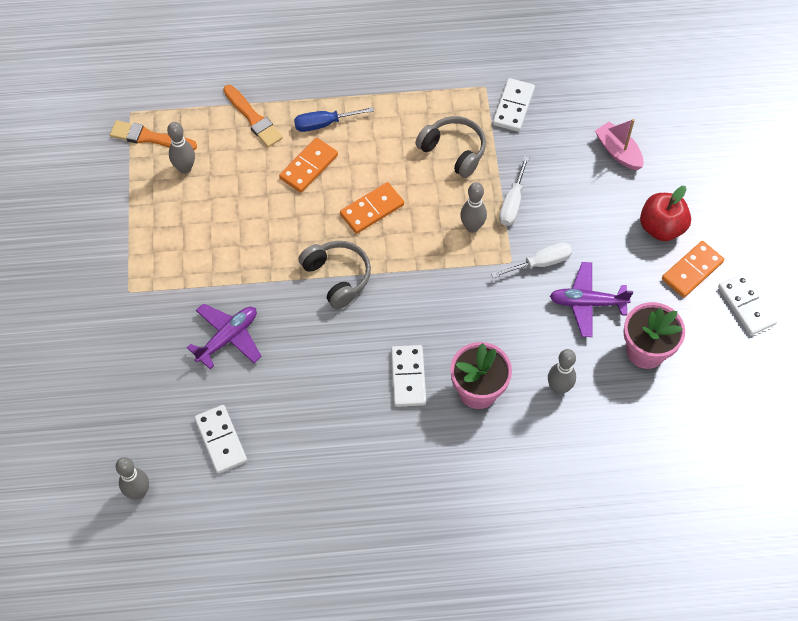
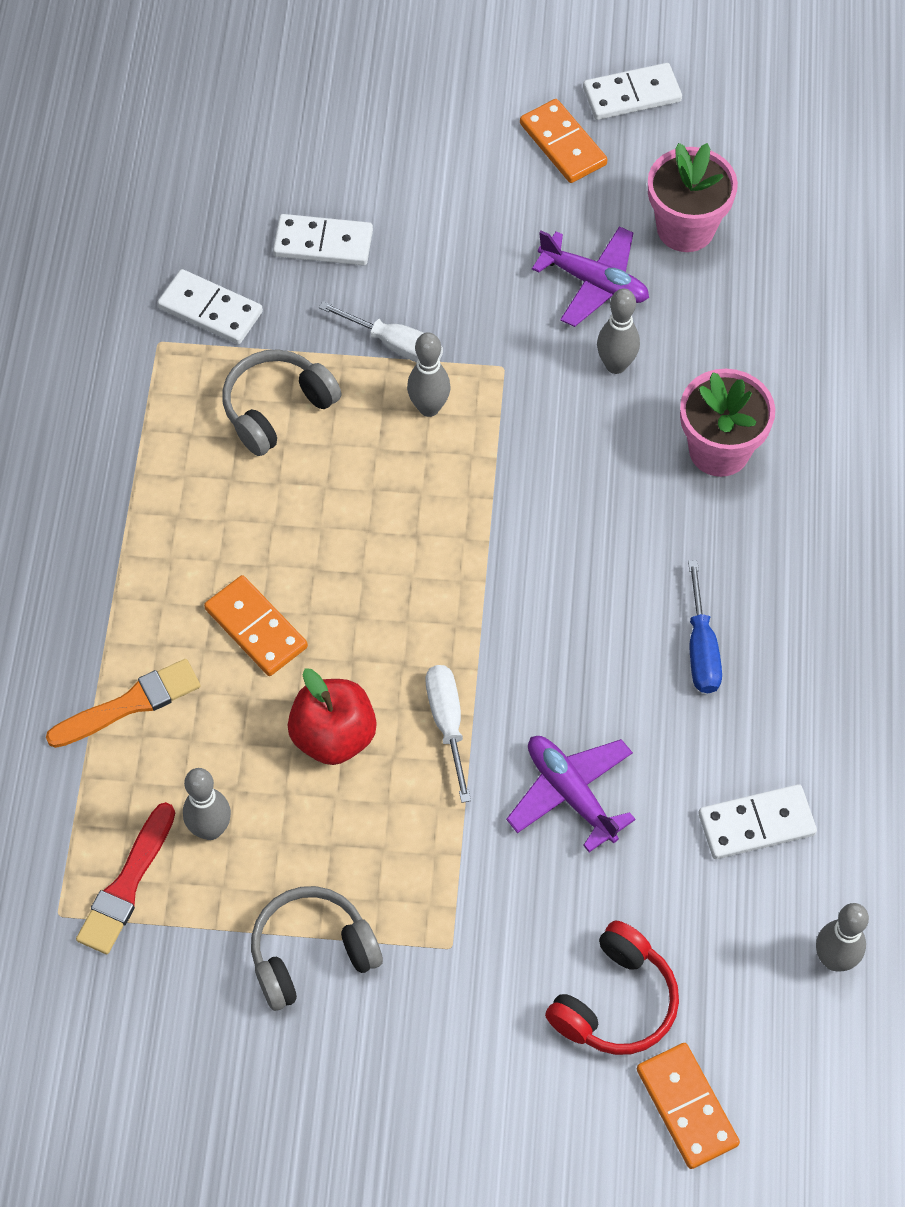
camera: 80 degrees left, 0 degrees up
orange brush [110,120,197,150] -> red brush [76,802,175,954]
blue screwdriver [294,107,374,132] -> blue screwdriver moved to [688,560,722,693]
grey headphones [298,241,371,309] -> grey headphones moved to [251,886,383,1011]
orange domino [340,182,404,234] -> orange domino moved to [637,1043,740,1169]
white domino [391,345,426,407] -> white domino moved to [273,214,373,266]
white screwdriver [491,242,572,278] -> white screwdriver moved to [426,665,471,803]
grey bowling pin [548,349,576,394] -> grey bowling pin moved to [597,288,640,374]
purple plane [550,262,633,337] -> purple plane turned 75 degrees counterclockwise [532,226,649,327]
pink boat [595,119,643,170] -> none
red apple [640,186,691,241] -> red apple moved to [288,669,377,765]
none -> red headphones [545,920,679,1055]

